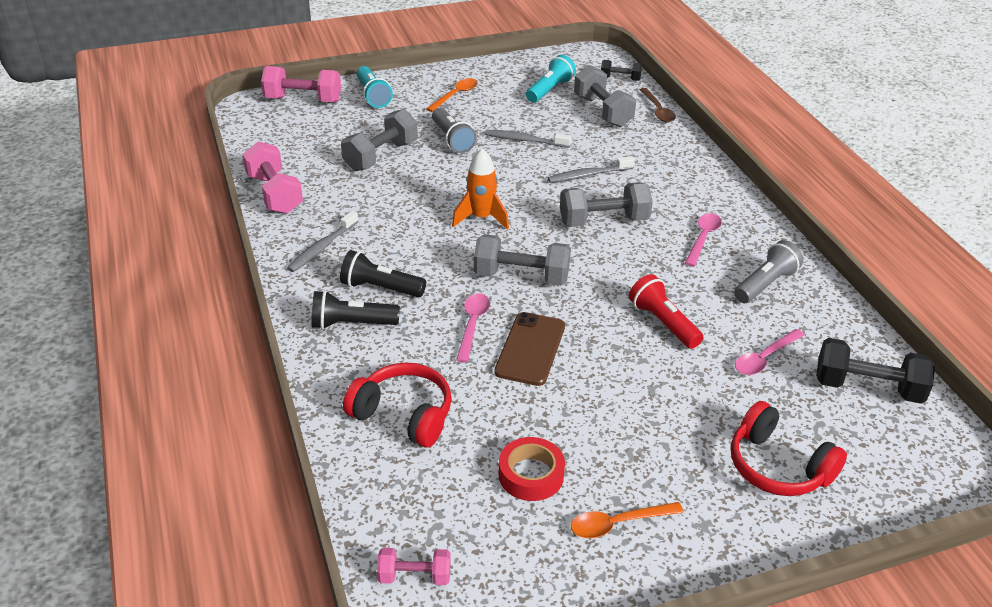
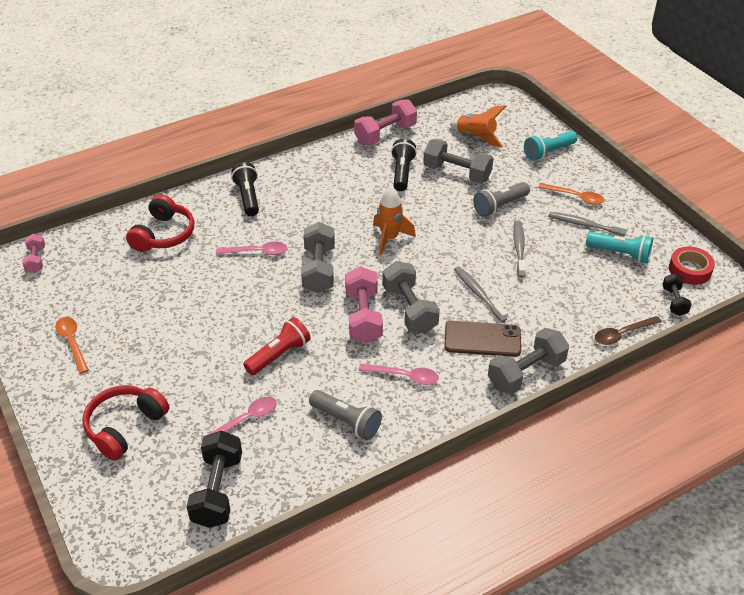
camera: 80 degrees right, 5 degrees up
pink dumbbell [261,66,341,103] -> pink dumbbell moved to [345,266,383,343]
grey toothbrush [287,211,359,272] -> grey toothbrush moved to [548,212,628,236]
black flashlight [340,250,426,297] -> black flashlight moved to [391,139,417,191]
brown phone [495,312,565,386] -> brown phone moved to [444,321,521,357]
red tape [499,437,565,501] -> red tape moved to [669,246,715,285]
grey dumbbell [574,65,636,127] -> grey dumbbell moved to [488,328,569,395]
pink spoon [735,329,805,375] -> pink spoon turned 105 degrees clockwise [201,397,277,440]
none -> orange rocket [450,105,506,148]

